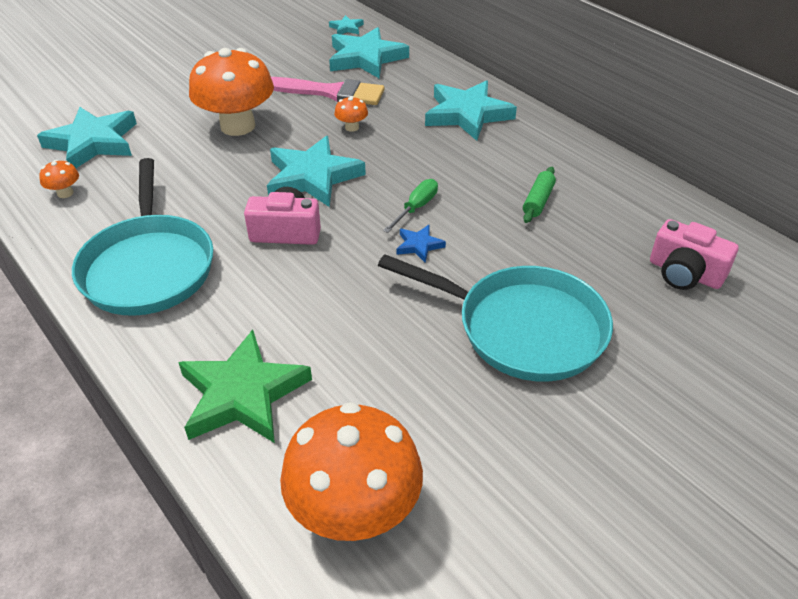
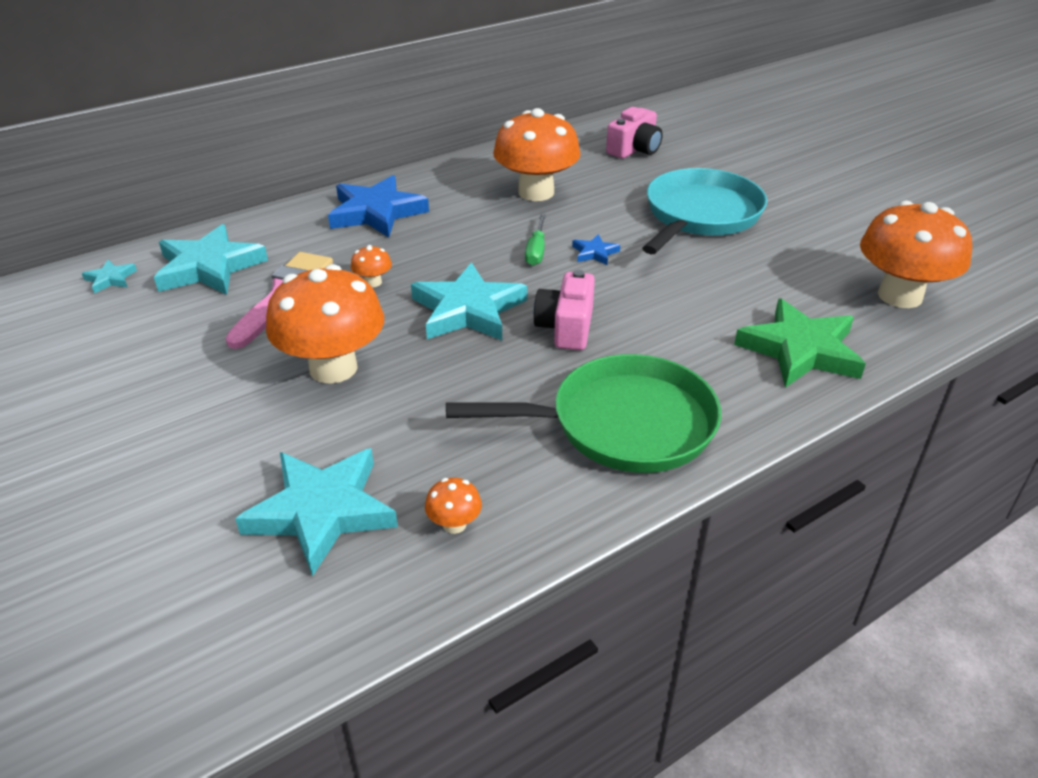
camera: 85 degrees left, 5 degrees down
turquoise pan [72,158,214,316] -> green pan [446,354,721,473]
green screwdriver [383,179,438,233] -> green screwdriver turned 120 degrees counterclockwise [525,214,546,266]
turquoise star [425,80,517,141] -> blue star [328,175,429,237]
green rolling pin [523,167,556,223] -> orange mushroom [493,108,581,201]

